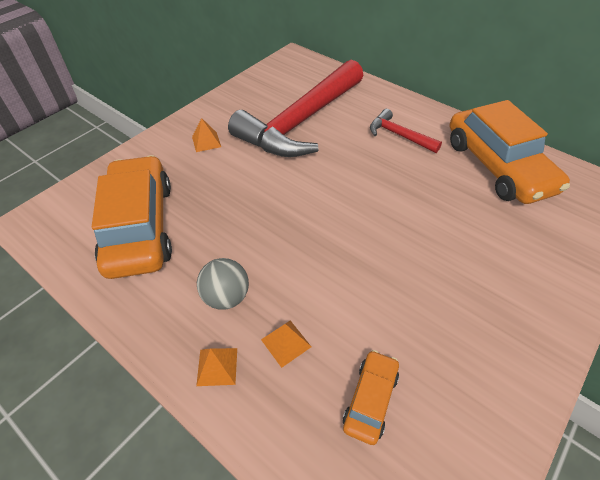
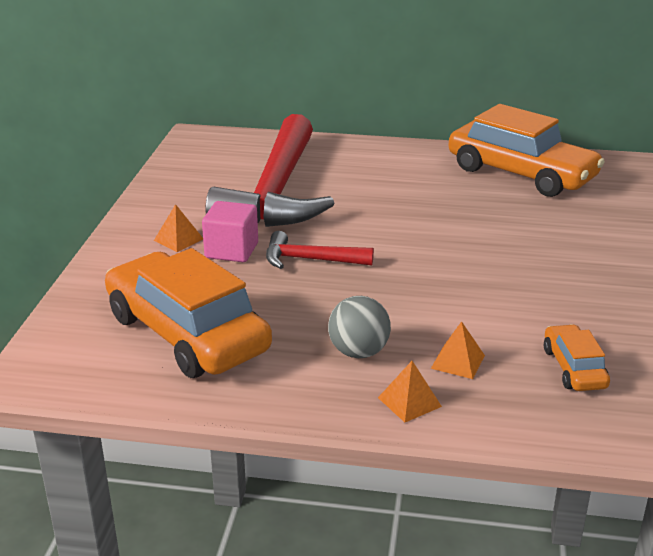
camera: 30 degrees left, 20 degrees down
red hammer [370,109,442,153] -> red hammer moved to [266,231,374,269]
none -> pink cube [202,201,258,262]

